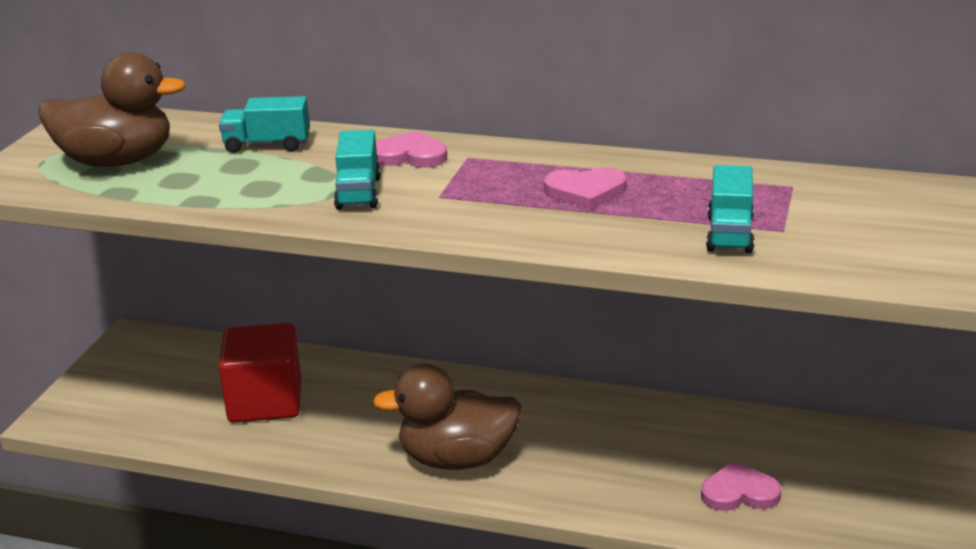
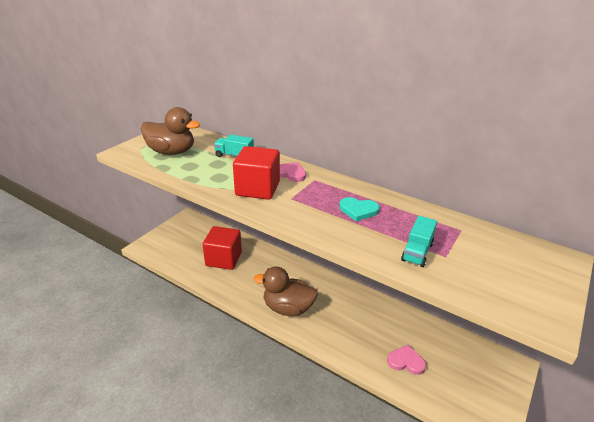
camera: 15 degrees right, 5 degrees up
turquoise truck [334,130,381,210] -> red cube [233,146,280,200]
pink heart [544,167,627,209] -> turquoise heart [339,197,380,221]

